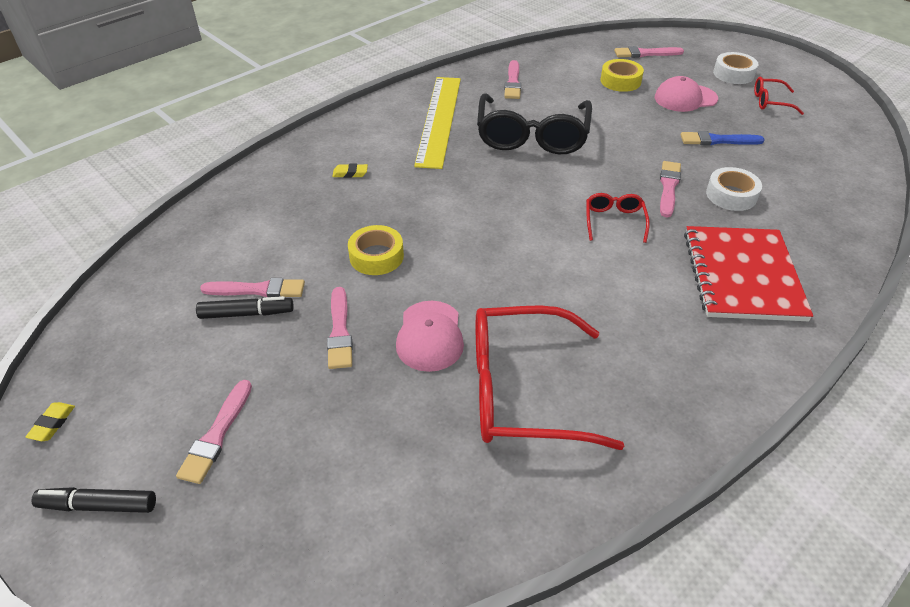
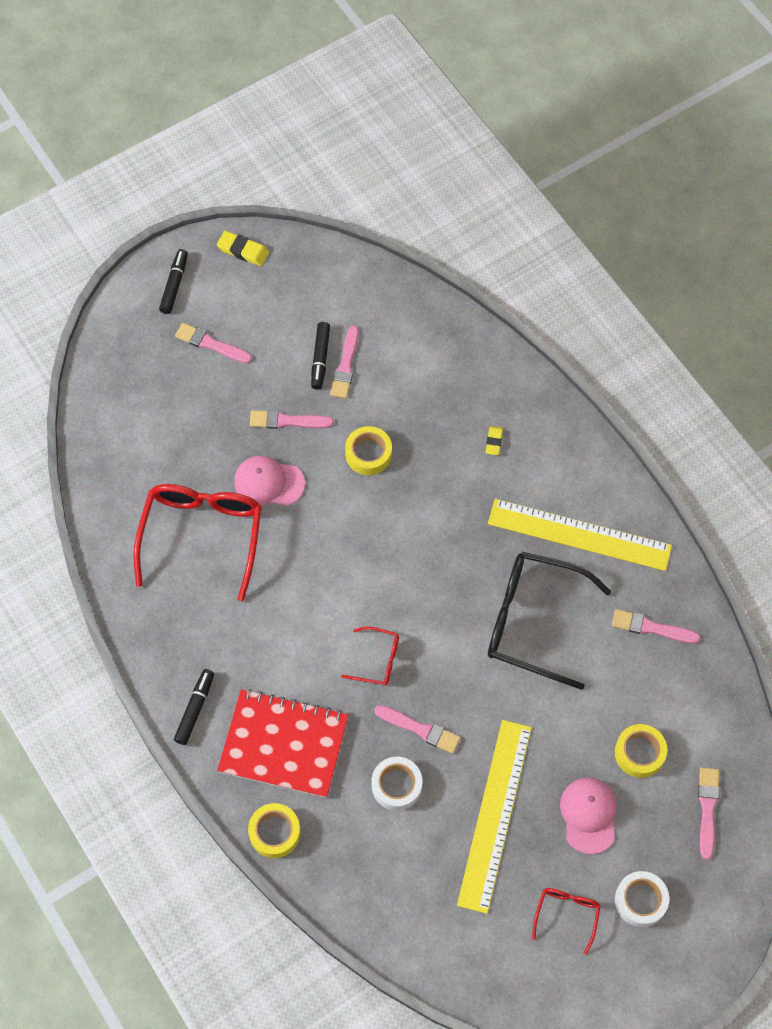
camera: 100 degrees right, 20 degrees up
yellow eraser [26,402,75,441] -> yellow eraser [217,231,269,266], size x1.53
blue brush [681,131,765,145] -> yellow ruler [457,720,532,914]
none -> black marker [174,669,214,745]
none -> yellow tape [248,803,301,858]

